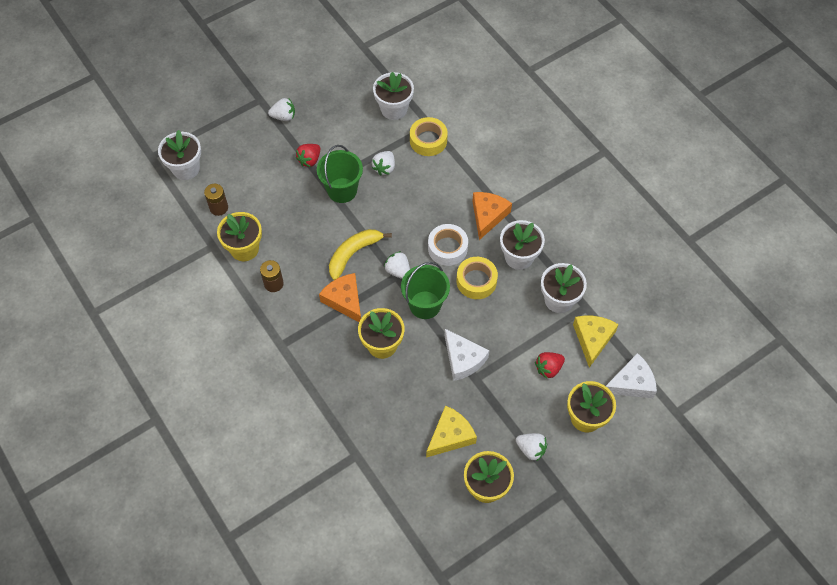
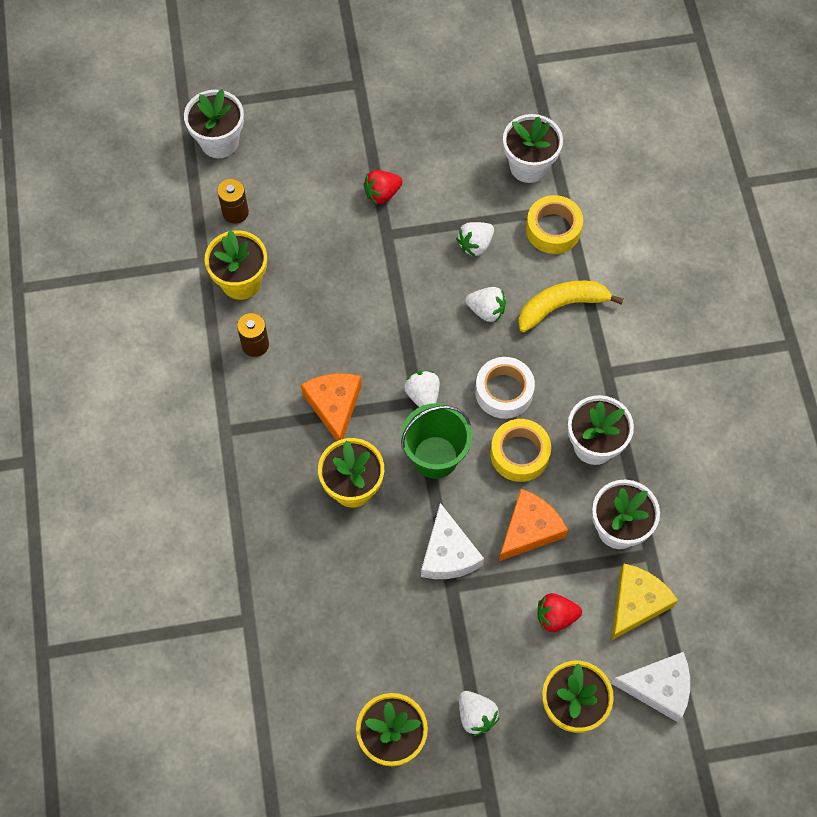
camera: 25 degrees right, 5 degrees up
white strawberry [268,98,295,121] -> white strawberry moved to [465,287,506,323]
green bucket [317,145,363,203] -> none
yellow banana [329,229,392,280] -> yellow banana moved to [518,281,623,332]
yellow cheese [426,405,477,458] -> none
orange cheese [472,192,512,240] -> orange cheese moved to [499,489,568,561]

